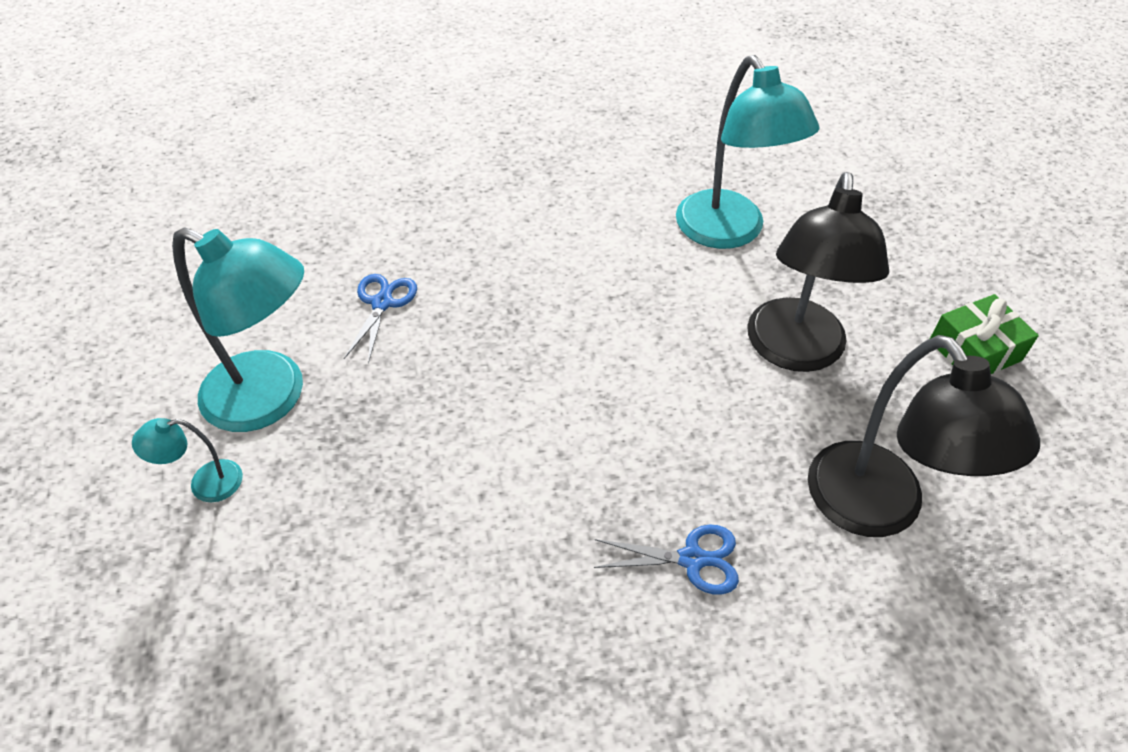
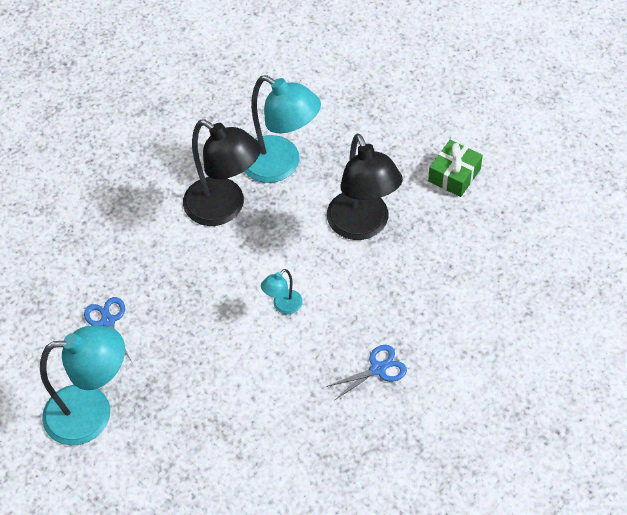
camera: 30 degrees left, 5 degrees up
turquoise lamp [132,418,243,502] -> turquoise lamp moved to [261,269,303,314]
black lamp [808,335,1040,537] -> black lamp moved to [183,119,261,226]

